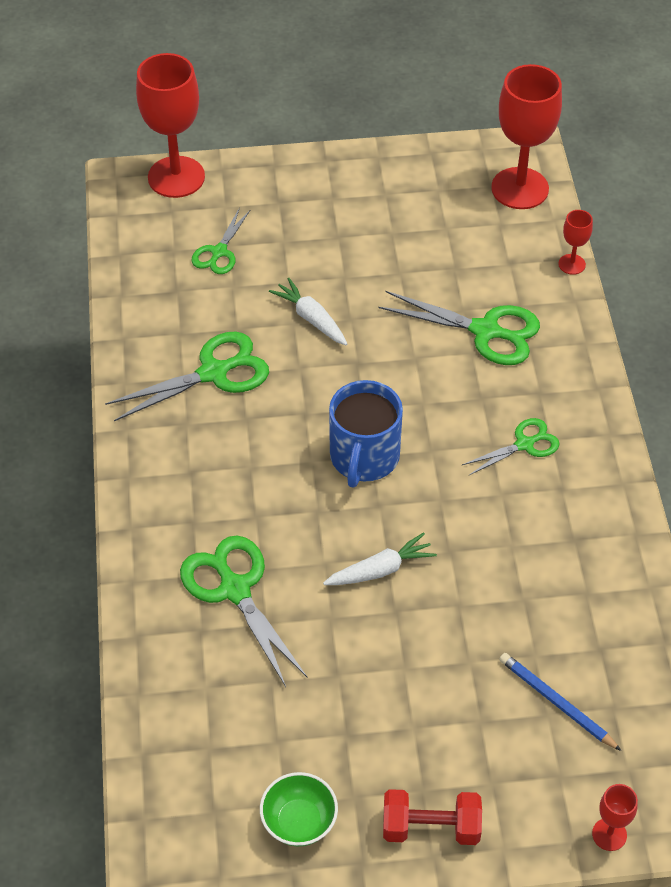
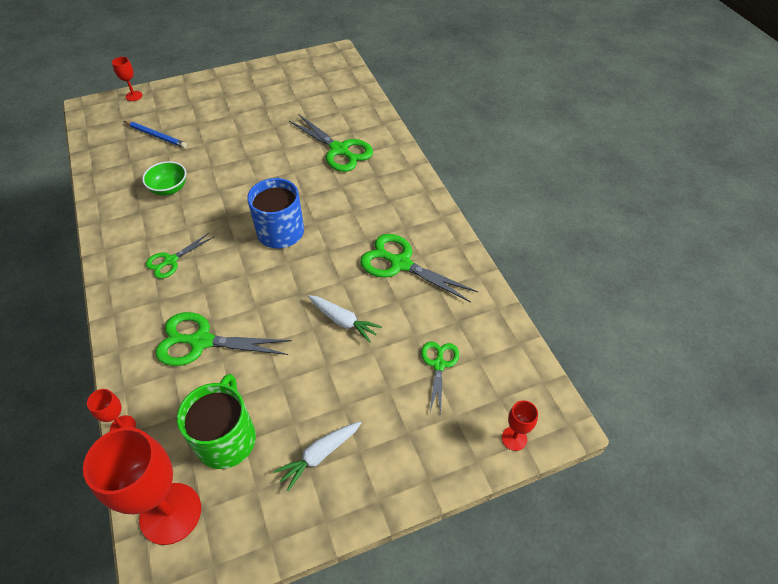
camera: 165 degrees right, 0 degrees up
green scissors [105,332,269,421] -> green scissors turned 75 degrees clockwise [360,234,478,303]
red goblet [136,53,205,198] -> red goblet [502,400,538,451], size x0.46
green bowl [260,772,338,846] -> green bowl moved to [142,161,186,196]
white carrot [323,532,437,585] -> white carrot moved to [273,422,361,491]
red dumbbell [383,789,482,845] -> none
none -> green mug [177,374,256,469]

